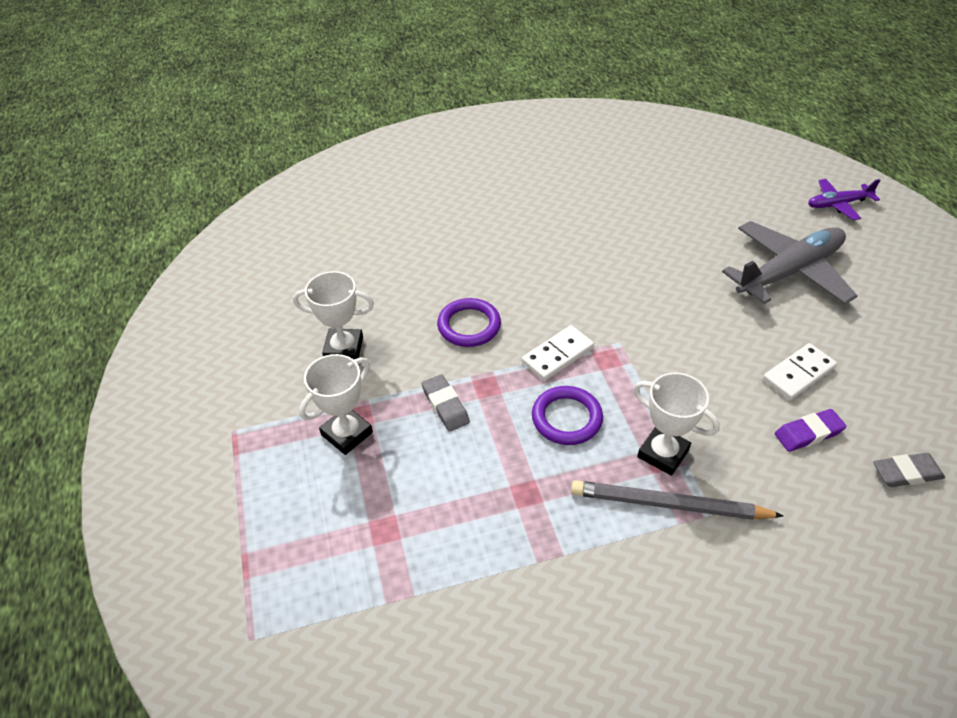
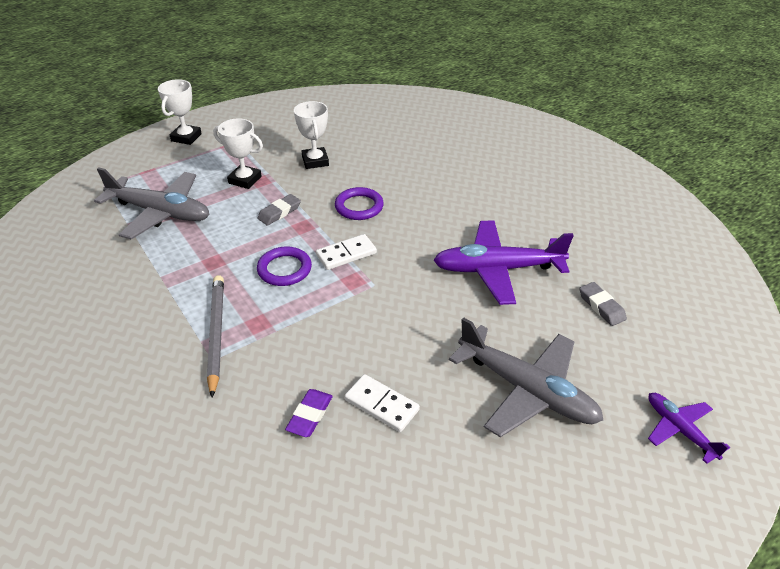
camera: 70 degrees right, 5 degrees down
white domino [522,325,594,381] -> white domino turned 60 degrees counterclockwise [316,234,377,270]
white trophy [634,372,720,476] -> white trophy moved to [158,79,202,145]
purple eraser [775,409,847,452] -> purple eraser turned 60 degrees clockwise [285,389,333,437]
grey eraser [873,453,945,487] -> grey eraser moved to [579,282,627,326]
none -> grey plane [94,167,209,239]
none -> purple plane [433,220,574,305]

